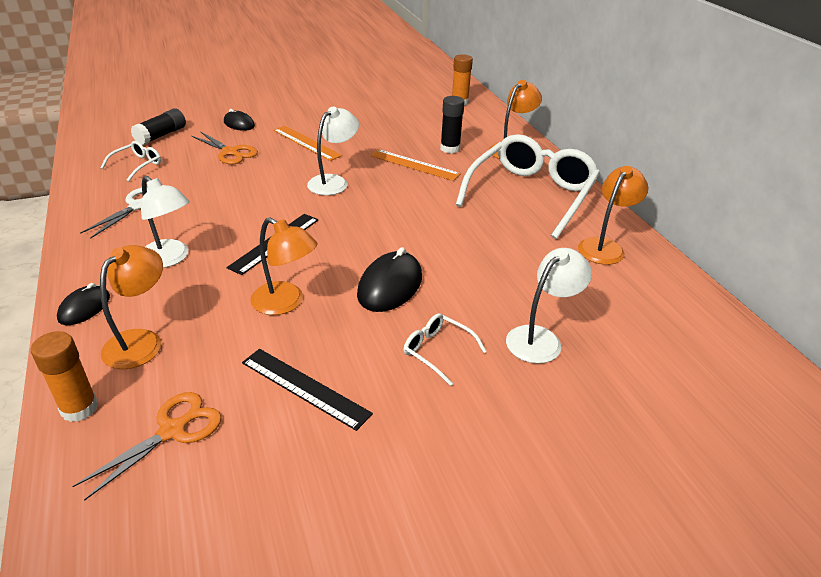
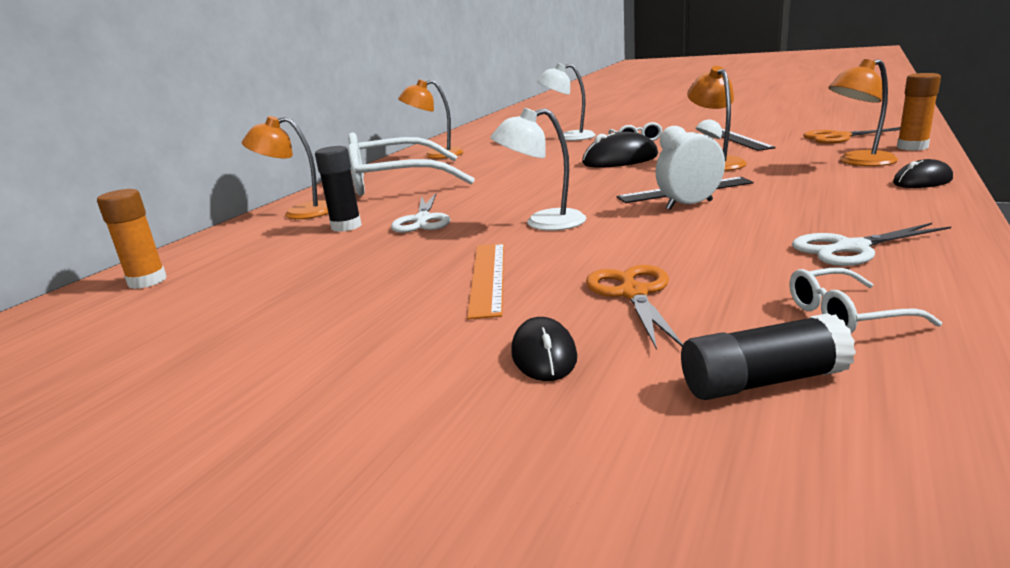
camera: 130 degrees left, 15 degrees down
white lamp [141,176,190,268] -> none
orange ruler [370,149,461,181] -> white scissors [391,193,451,233]
none -> white clock [655,119,725,210]

